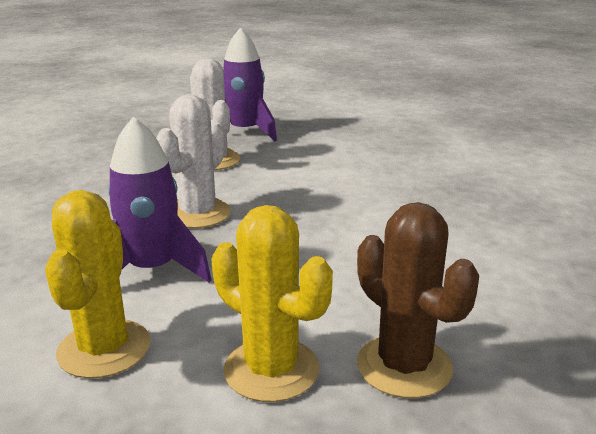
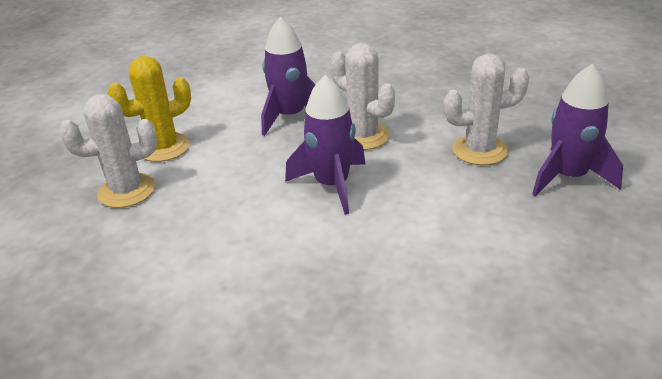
camera: 110 degrees right, 10 degrees up
yellow cactus [45,190,151,379] -> none
brown cactus [357,202,479,398] -> white cactus [59,94,157,208]
none -> purple rocket [285,75,365,215]

